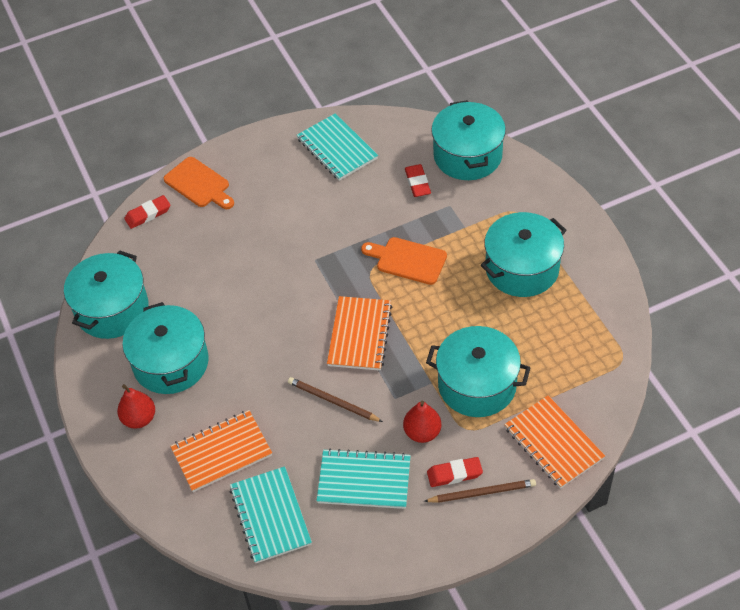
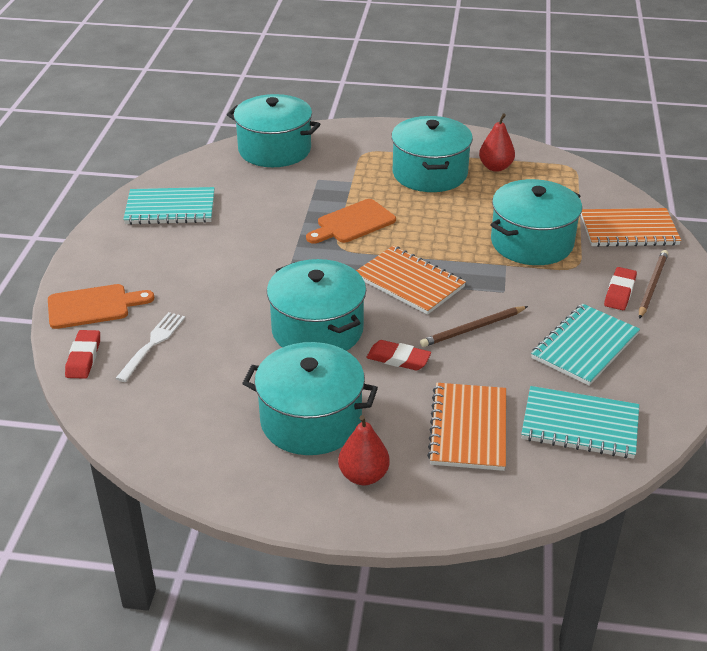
camera: 60 degrees left, 15 degrees down
turquoise pot [64,250,148,339] -> turquoise pot moved to [267,259,366,351]
red pear [403,401,441,443] -> red pear moved to [479,113,515,172]
red eraser [405,164,431,197] -> red eraser moved to [366,340,431,371]
none -> white fork [115,312,185,382]

